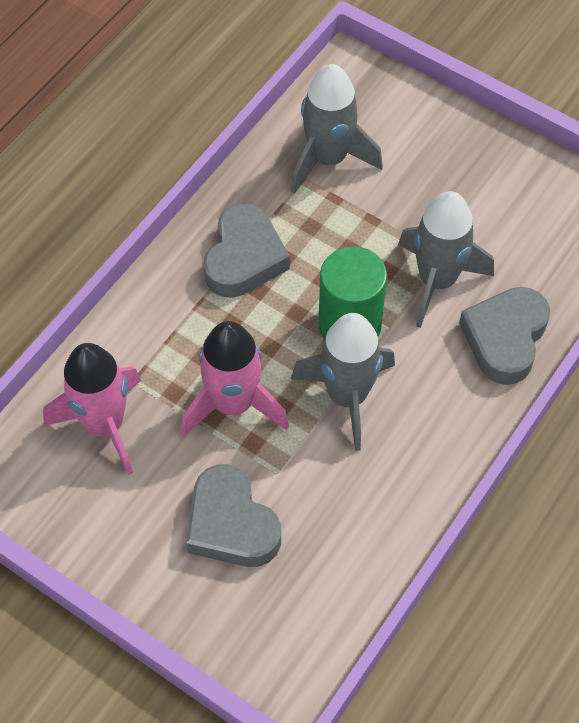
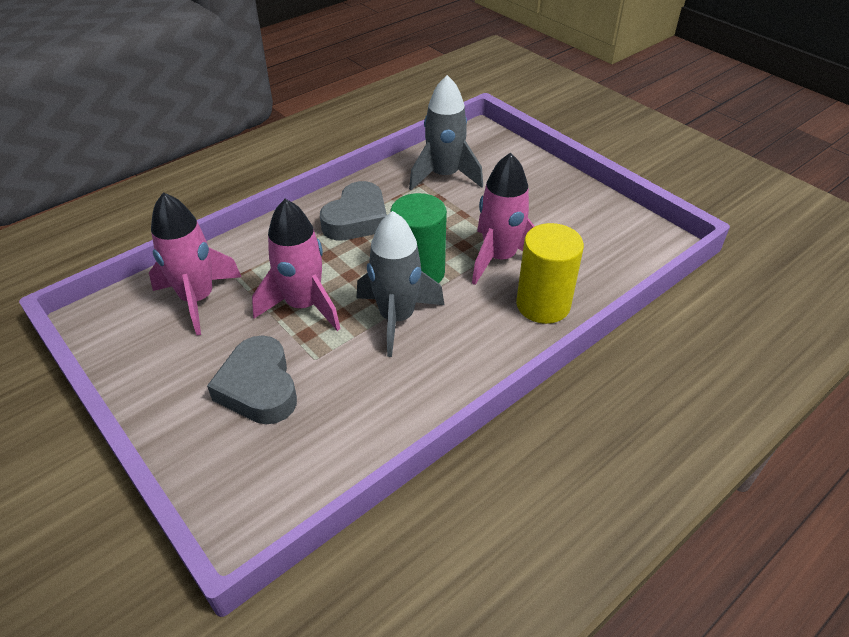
camera: 15 degrees right, 15 degrees down
grey rocket [398,191,494,328] -> pink rocket [472,152,535,285]
grey heart [459,287,550,385] -> yellow cylinder [516,223,584,324]

